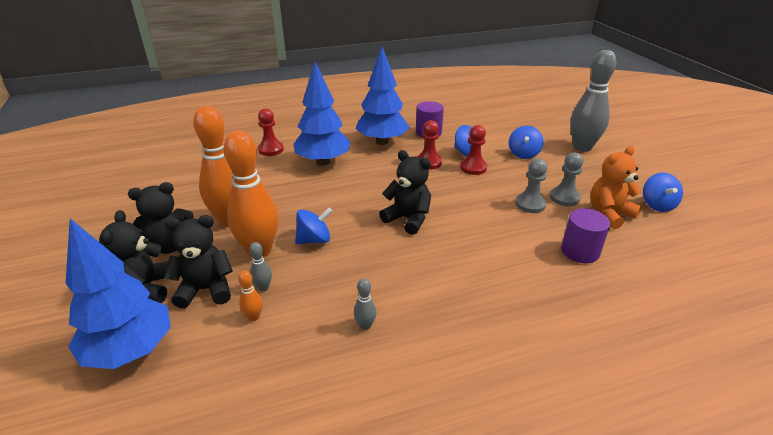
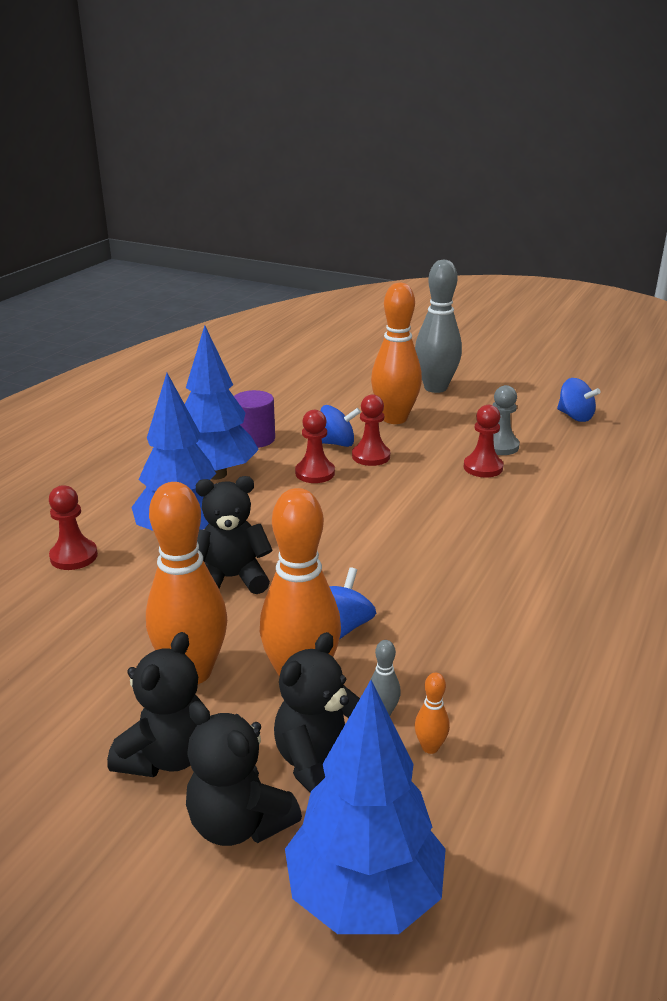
camera: 45 degrees left, 5 degrees down
grey bowling pin [354,278,376,330] -> none
black teddy bear [379,150,431,235] -> black teddy bear moved to [196,476,272,594]
blue spinning top [509,126,544,159] -> orange bowling pin [371,283,422,424]
grey pawn [515,158,547,213] -> red pawn [464,405,503,478]
purple cylinder [561,208,610,263] -> none
orange teddy bear [590,146,642,229] -> none

